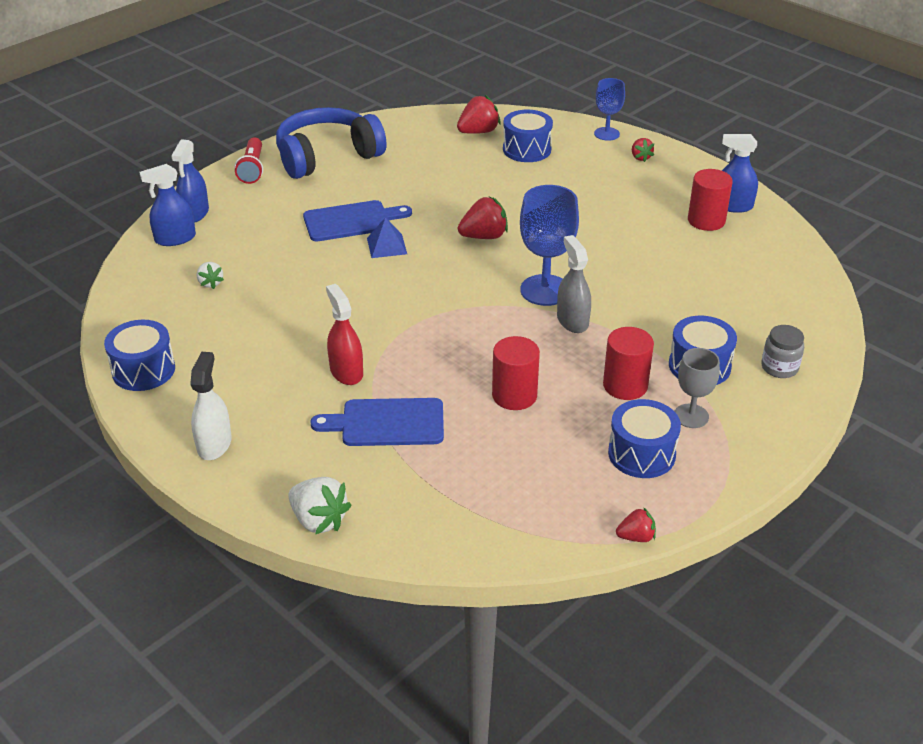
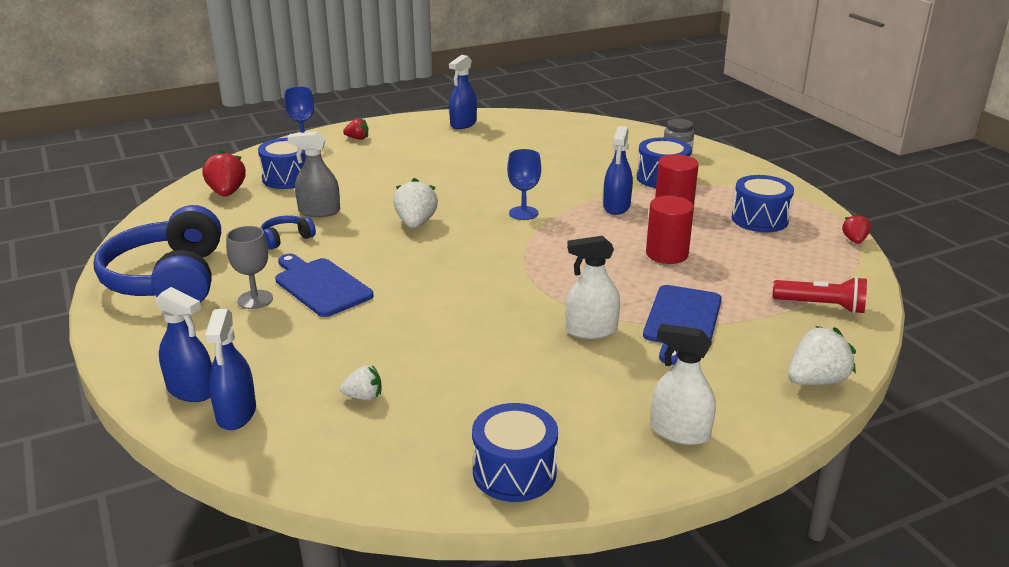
camera: 70 degrees left, 10 degrees down
red flashlight [235,137,263,184] -> red flashlight moved to [773,277,867,314]
blue cutting board [303,200,412,241] -> blue cutting board turned 45 degrees counterclockwise [275,254,374,317]
red spray bottle [326,284,363,385] -> white spray bottle [566,236,620,339]
blue pyramid [367,217,407,258] -> none
red strawberry [458,197,508,239] -> white strawberry [393,178,438,228]
blue goblet [520,185,579,306] -> blue goblet [507,149,541,220], size x0.61
grey spray bottle [557,235,591,333] -> grey spray bottle moved to [288,131,340,217]
grey goblet [675,348,720,428] -> grey goblet moved to [226,226,273,309]
red cylinder [688,169,733,231] -> none
none -> blue headphones [261,215,316,250]
none -> blue spray bottle [603,126,633,215]

